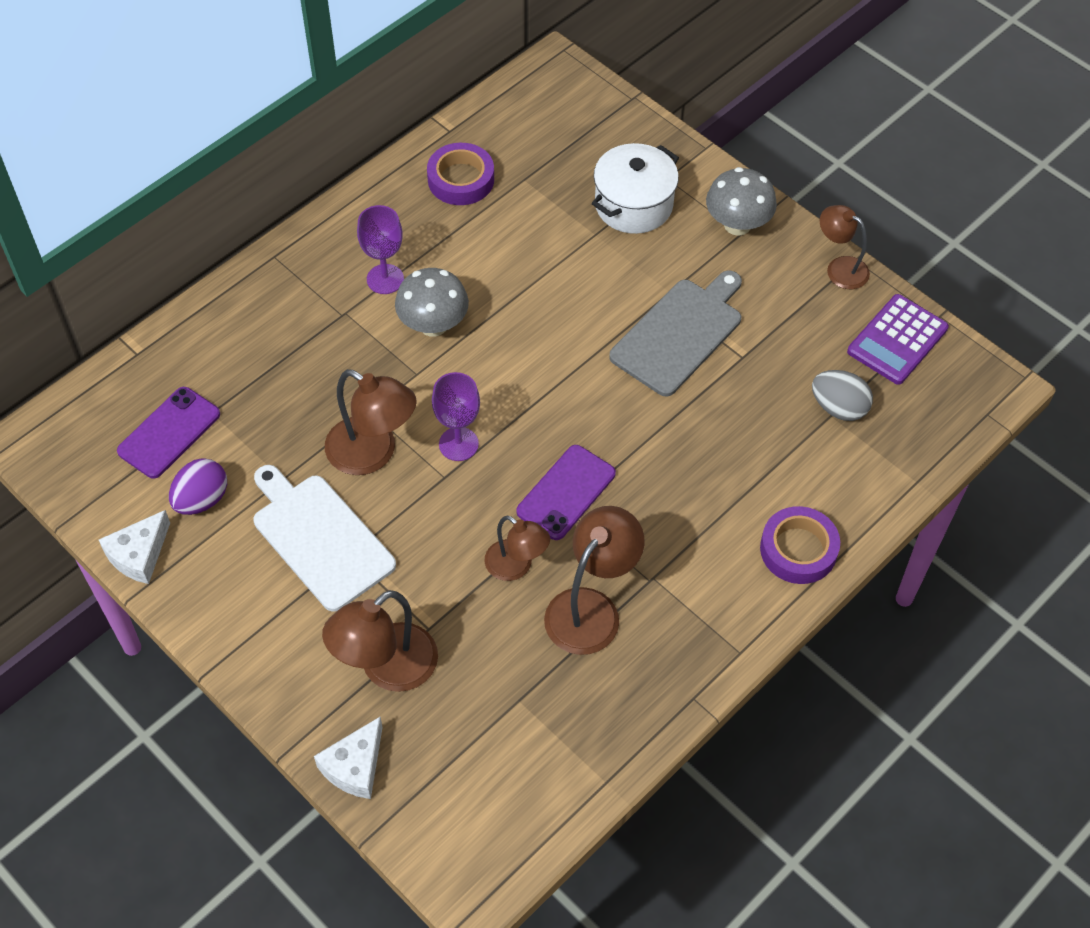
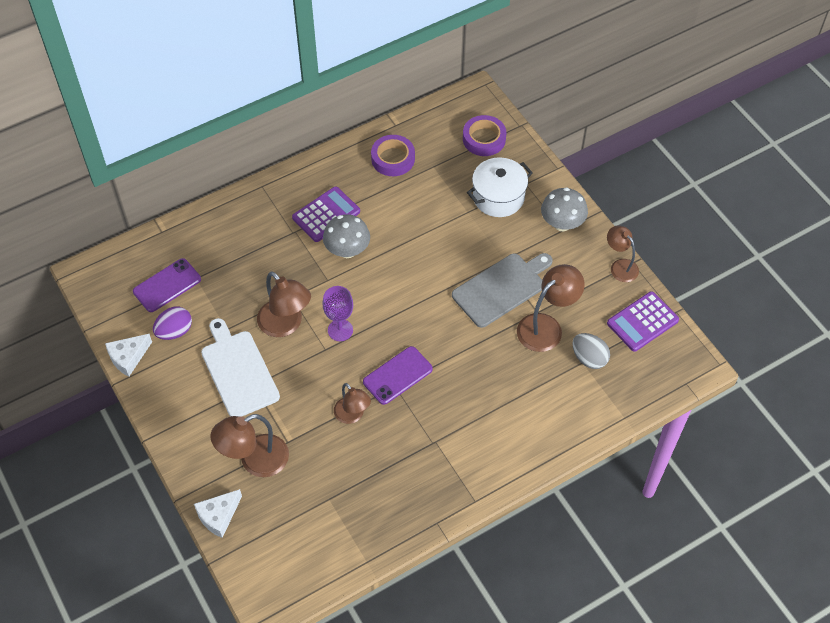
camera: 15 degrees right, 0 degrees up
purple goblet [357,205,404,294] -> purple calculator [292,186,360,242]
brown lamp [544,506,644,655] -> brown lamp moved to [517,264,585,352]
purple tape [760,506,840,584] -> purple tape moved to [463,115,506,156]

